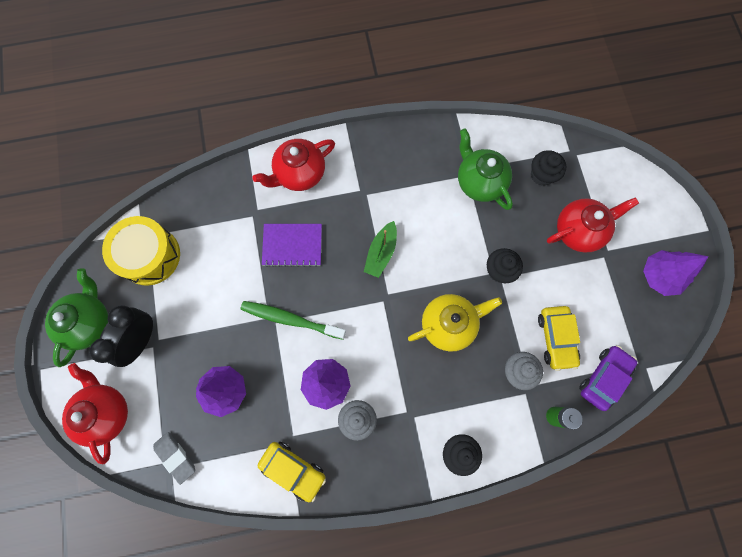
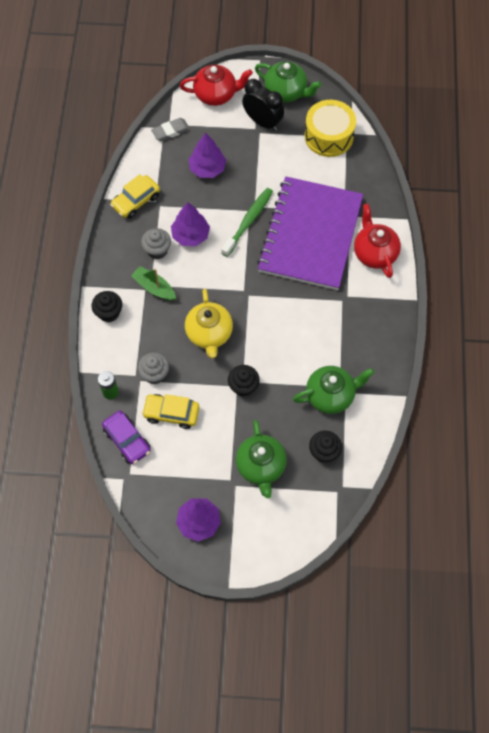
camera: 105 degrees right, 10 degrees down
purple notebook [262,224,322,267] -> purple notebook [257,176,363,290], size x2.23
green boat [364,221,397,278] -> green boat moved to [131,266,176,301]
red teapot [547,197,639,253] -> green teapot [236,420,287,498]

